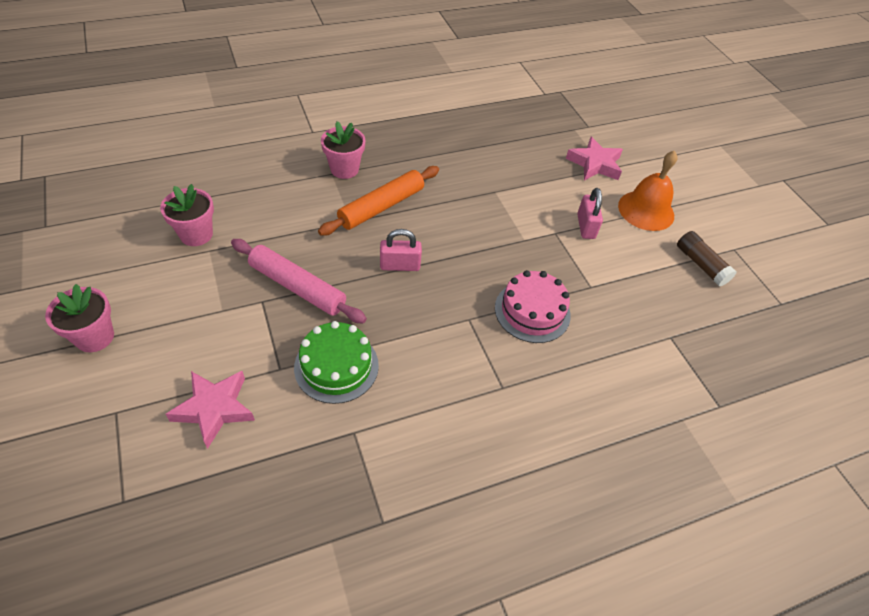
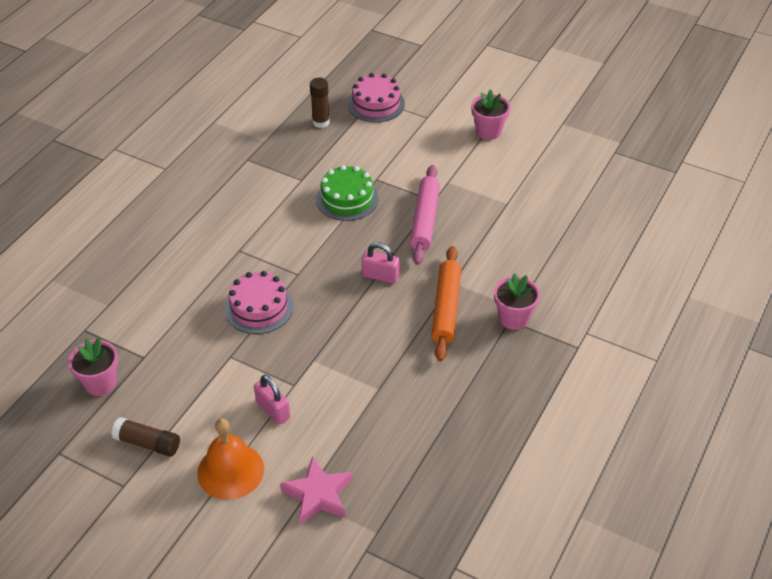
camera: 145 degrees right, 5 degrees down
pink flower pot [160,184,214,246] -> pink flower pot moved to [68,338,118,396]
pink star [166,371,255,449] -> none
pink rolling pin [231,239,367,323] -> pink rolling pin turned 75 degrees counterclockwise [410,165,440,265]
pink padlock [380,229,422,271] -> pink padlock turned 60 degrees clockwise [362,243,399,284]
none -> brown glue stick [310,78,330,128]
none -> pink cake [348,73,405,122]

